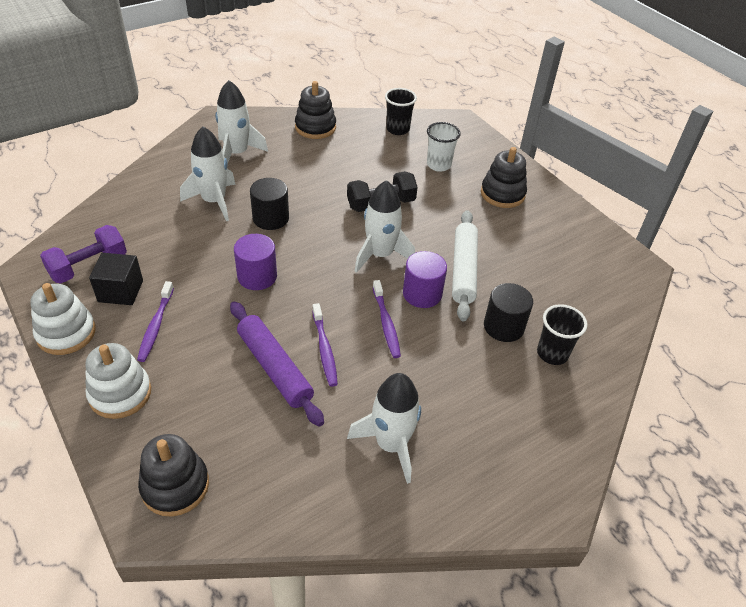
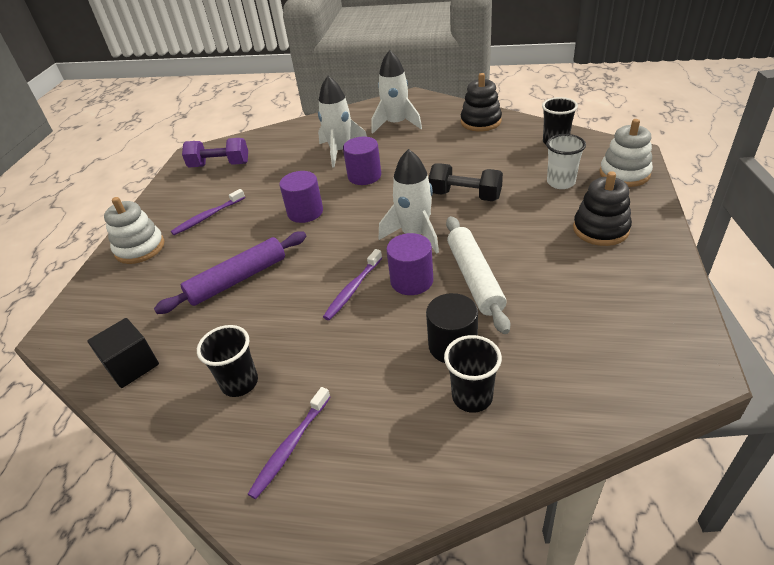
camera: 50 degrees right, 5 degrees down
white stacking toy [30,283,96,355] -> white stacking toy moved to [600,119,653,187]
black cube [89,253,143,305] -> black cube moved to [88,318,159,388]
black stacking toy [138,434,209,517] -> none
purple rolling pin [230,302,324,427] -> purple rolling pin turned 45 degrees clockwise [154,231,306,314]
black cylinder [250,178,289,230] -> purple cylinder [343,137,381,185]
purple toothbrush [312,303,338,387] -> purple toothbrush moved to [248,387,330,499]
white rocket [347,373,421,484] -> black cup [197,325,258,397]
white rolling pin [452,210,478,321] -> white rolling pin turned 60 degrees counterclockwise [446,216,510,334]

